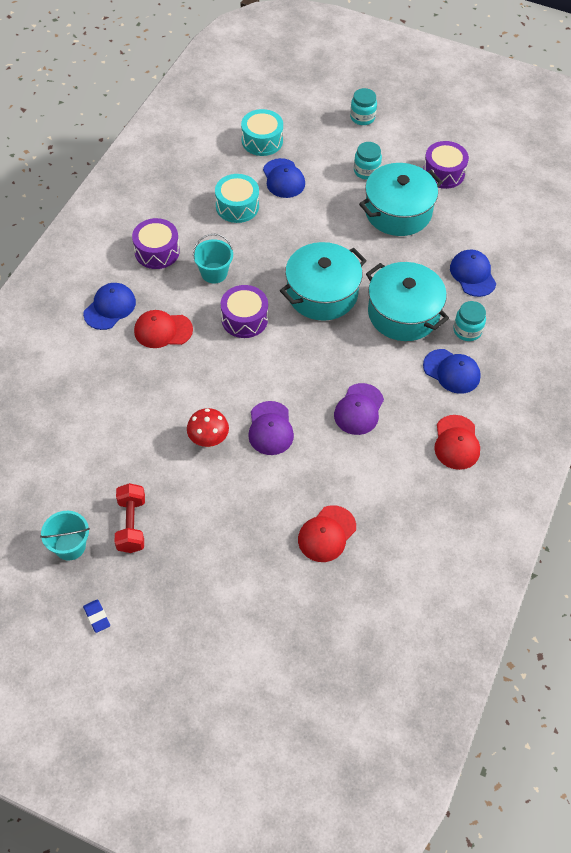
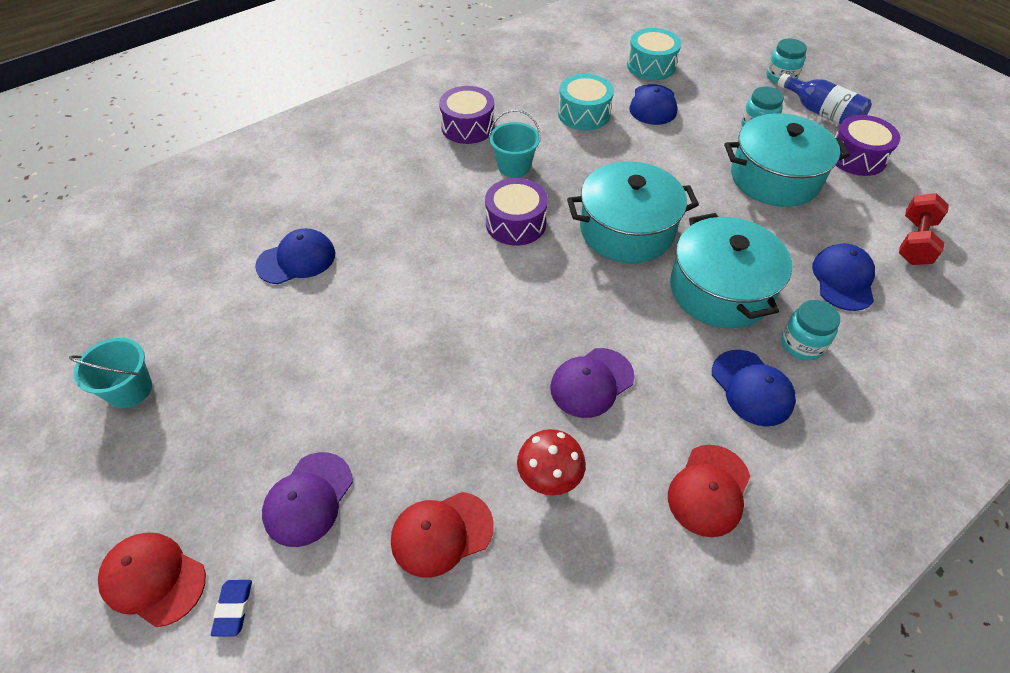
camera: 30 degrees right, 5 degrees down
blue cap [83,283,136,330] -> blue cap moved to [255,228,335,284]
blue eraser [83,599,110,633] -> blue eraser moved to [211,580,252,636]
red dumbbell [115,483,145,553] -> red dumbbell moved to [899,193,949,265]
red cap [134,310,193,348] -> red cap moved to [98,533,206,627]
red mushroom [187,408,229,447] -> red mushroom moved to [517,429,586,495]
purple cap [248,401,294,455] -> purple cap moved to [262,452,353,547]
none -> blue bottle [778,73,872,125]

